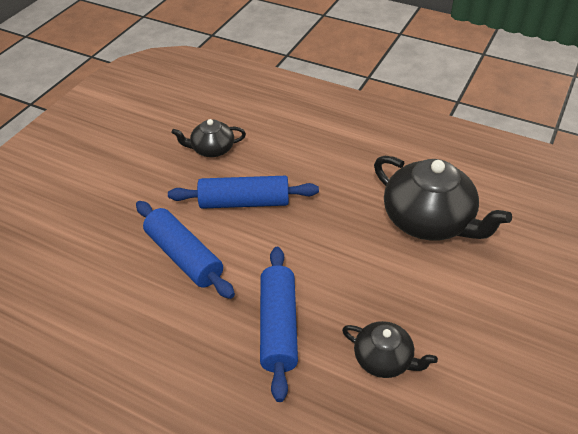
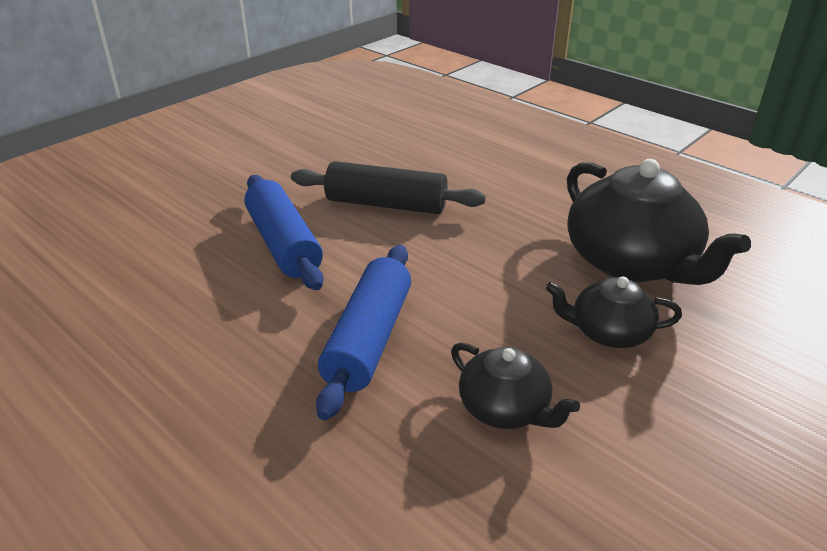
camera: 15 degrees right, 10 degrees down
blue rolling pin [168,176,319,209] -> black rolling pin [291,161,486,214]
black teapot [171,119,246,157] -> black teapot moved to [546,277,682,348]

